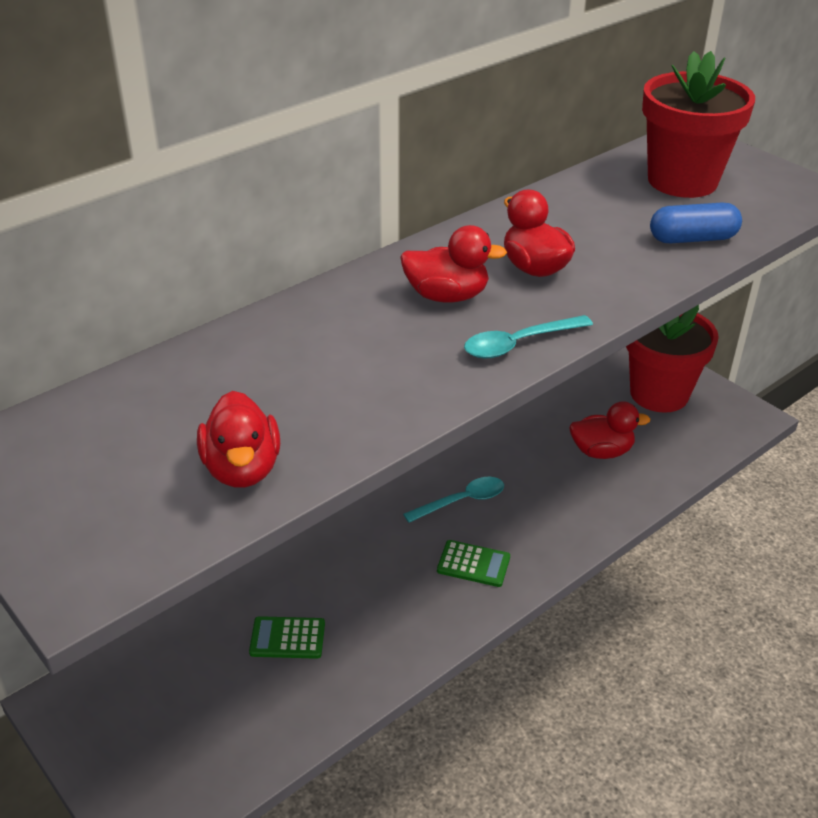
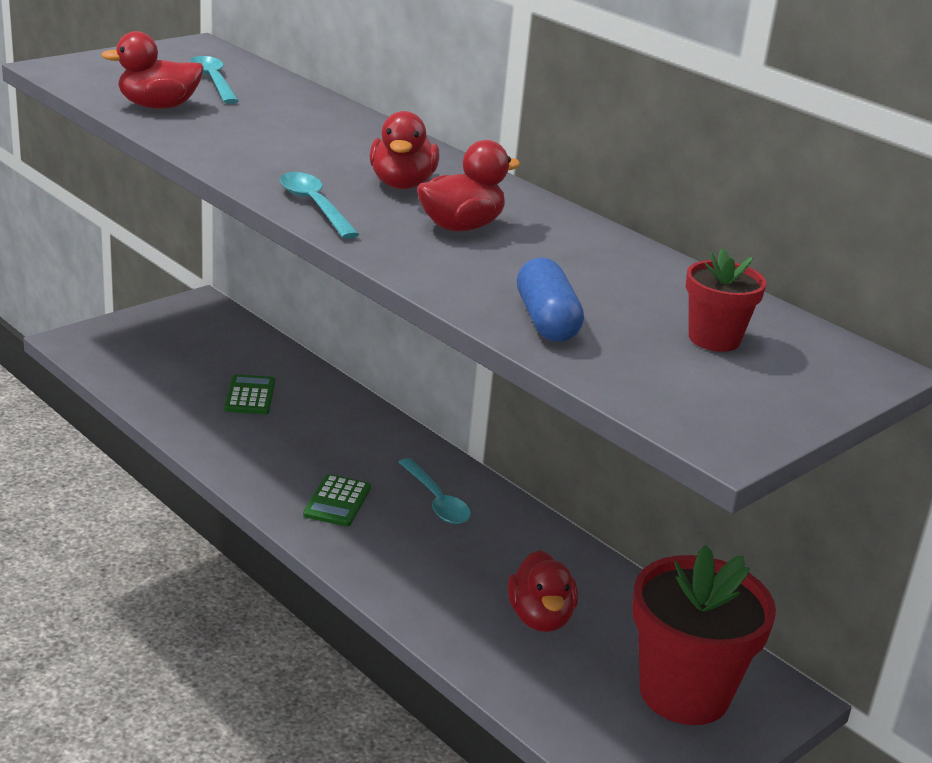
camera: 85 degrees right, 10 degrees down
red flower pot [642,51,755,198] -> red flower pot [686,247,766,352], size x0.51
none -> turquoise spoon [189,56,239,104]

